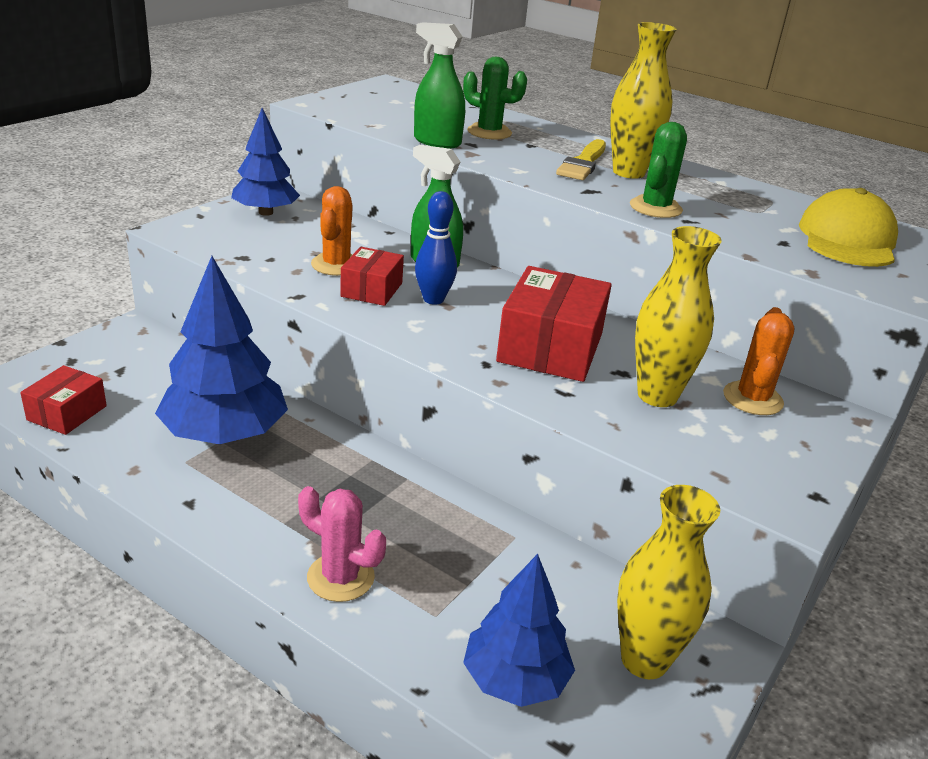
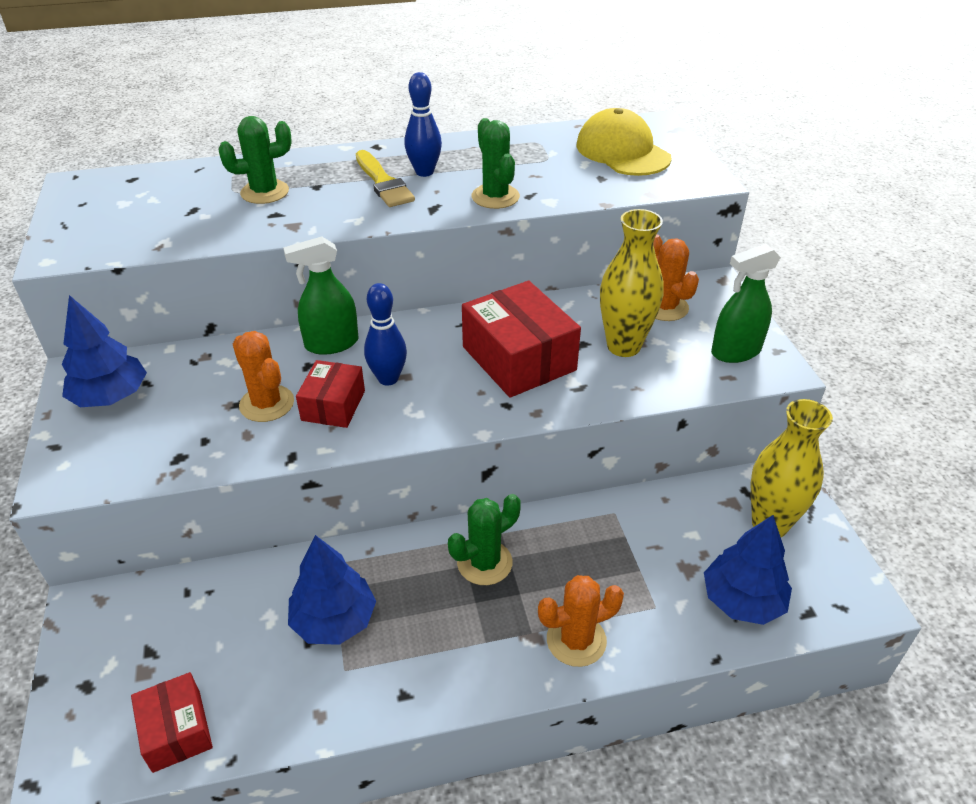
camera: 45 degrees left, 10 degrees up
blue tree [155,256,288,444] -> blue tree [288,535,376,645], size x0.66
pink cactus [298,486,386,602] -> orange cactus [538,575,624,667]
red box [340,247,404,306] -> red box turned 45 degrees clockwise [296,360,365,428]
green spray bottle [414,22,465,148] -> green spray bottle moved to [711,244,781,363]
yellow vase [610,22,677,179] -> blue bowling pin [404,72,442,177]
none -> green cactus [448,494,521,585]

